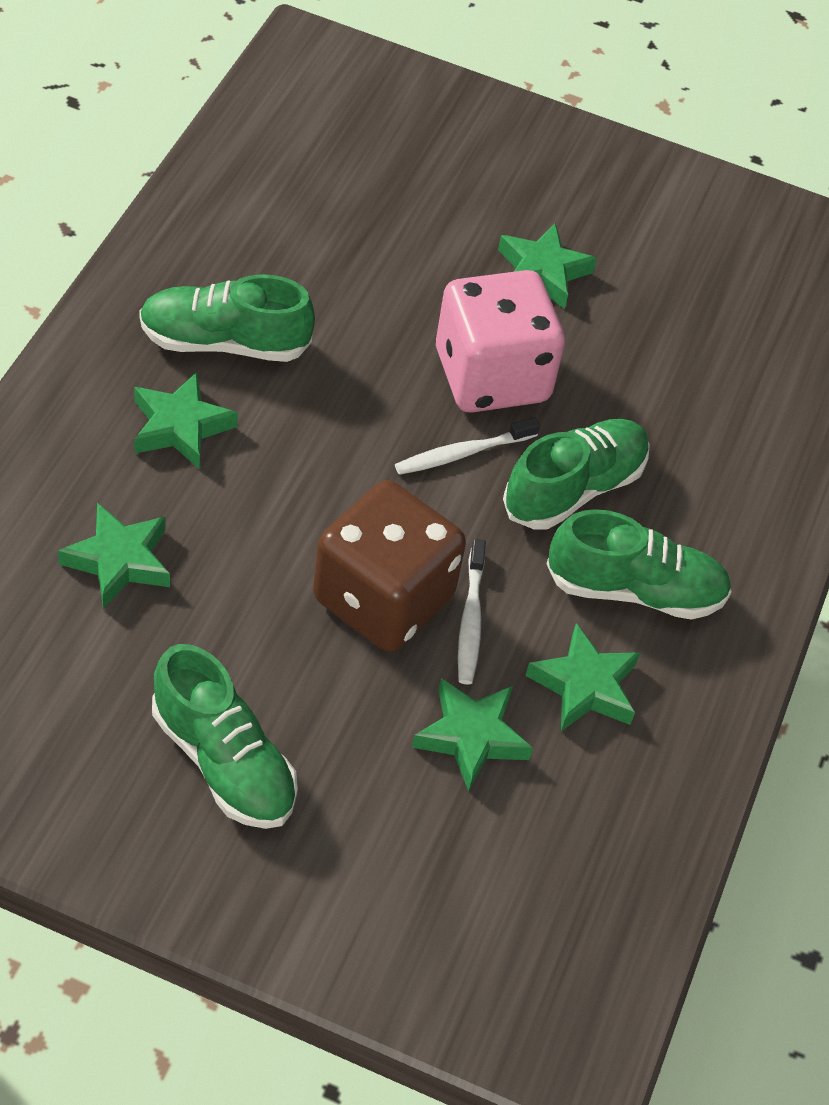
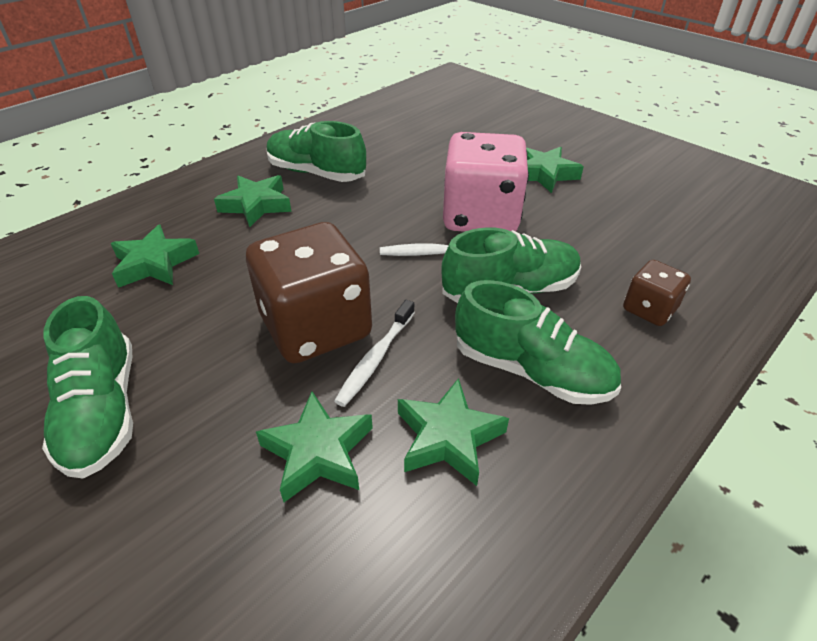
camera: 30 degrees right, 10 degrees down
none -> brown dice [623,260,691,326]

